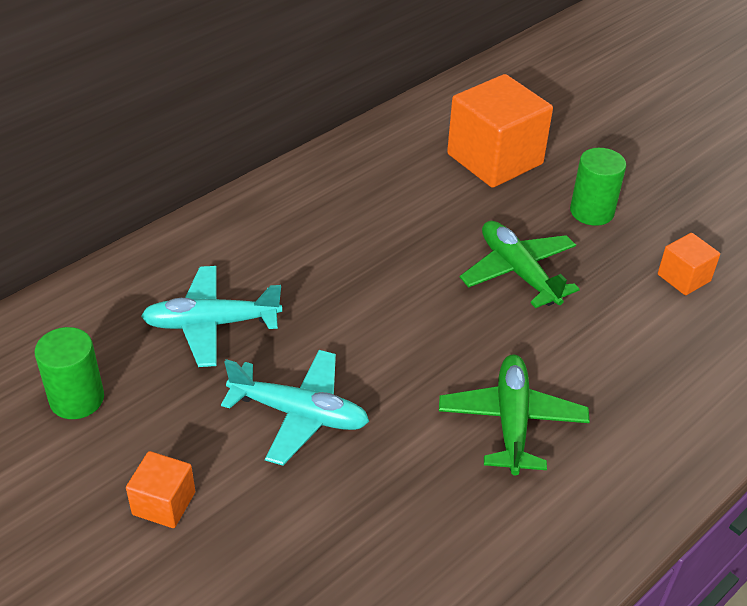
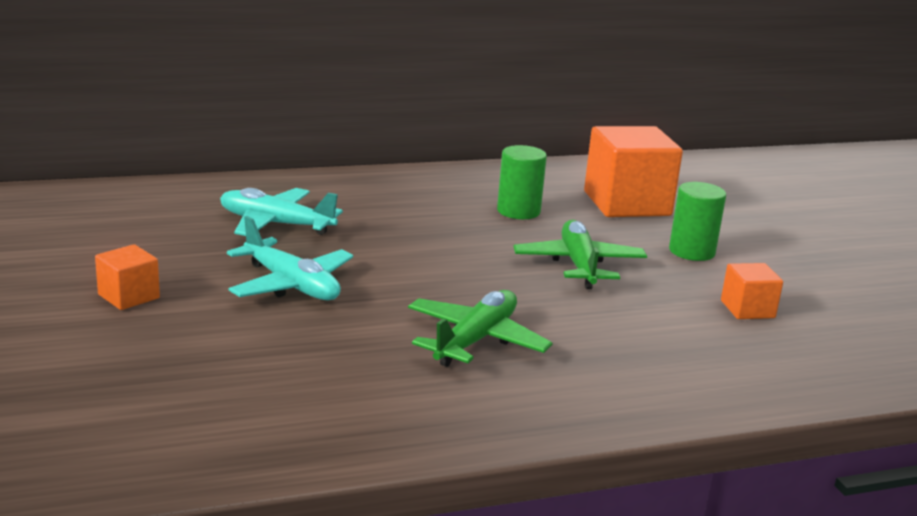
camera: 25 degrees right, 20 degrees down
green cylinder [35,327,104,419] -> green cylinder moved to [497,145,547,219]

